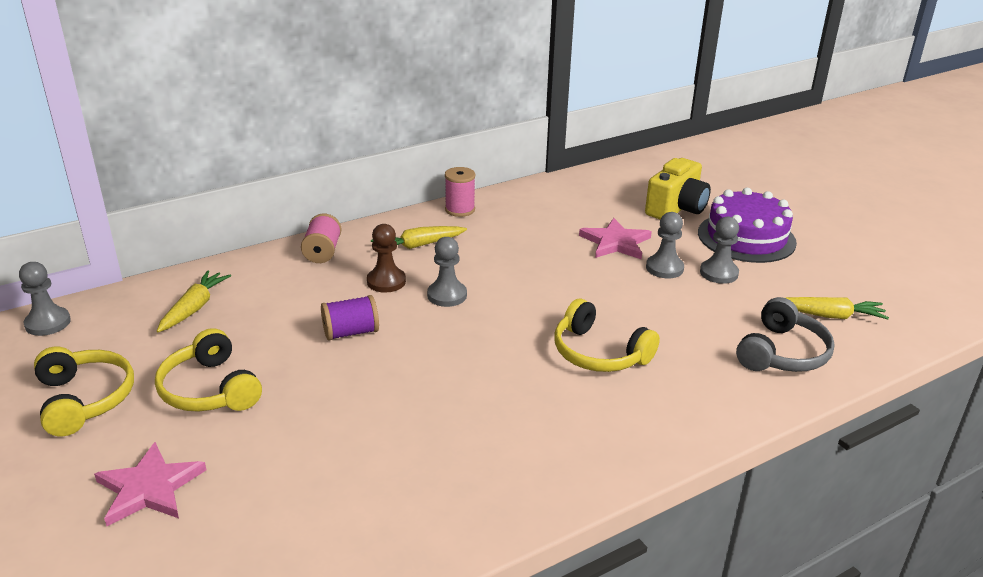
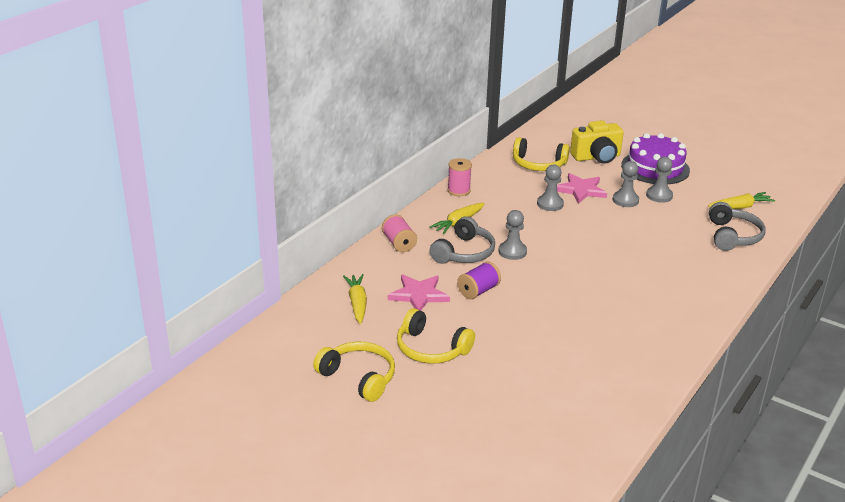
camera: 25 degrees left, 0 degrees up
grey pawn [19,262,71,336] -> grey pawn moved to [537,164,564,211]
pink star [94,442,206,526] -> pink star moved to [388,274,450,311]
brown pawn [367,224,406,293] -> grey headphones [429,216,495,264]
yellow headphones [554,299,660,372] -> yellow headphones moved to [513,137,570,171]
yellow camera [645,158,711,219] -> yellow camera turned 60 degrees clockwise [570,120,624,164]

